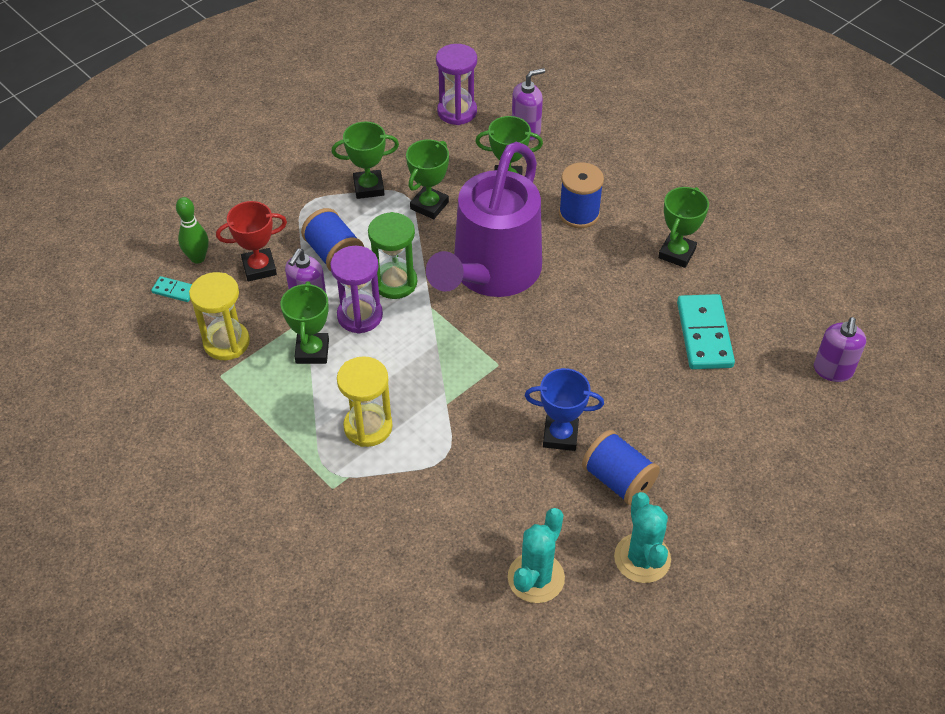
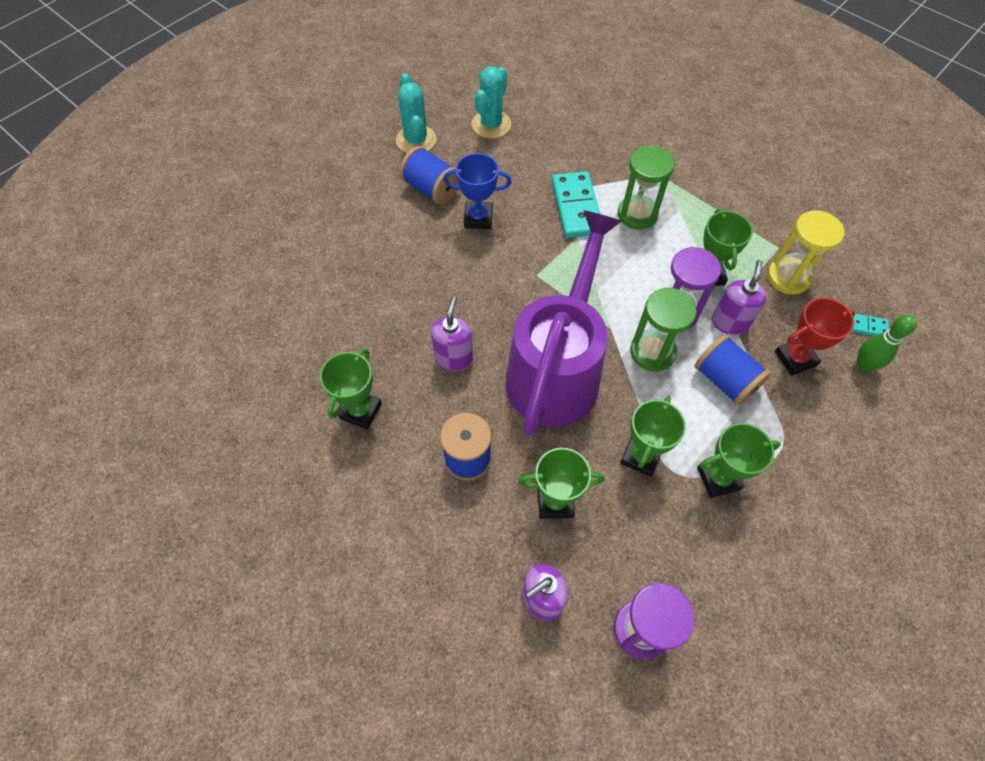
camera: 175 degrees right, 10 degrees up
yellow hourglass [337,356,393,447] -> green hourglass [618,145,675,230]
turquoise domino [677,294,735,369] -> turquoise domino moved to [552,171,600,238]
purple soap dispenser [814,317,866,382] -> purple soap dispenser moved to [431,296,473,371]

